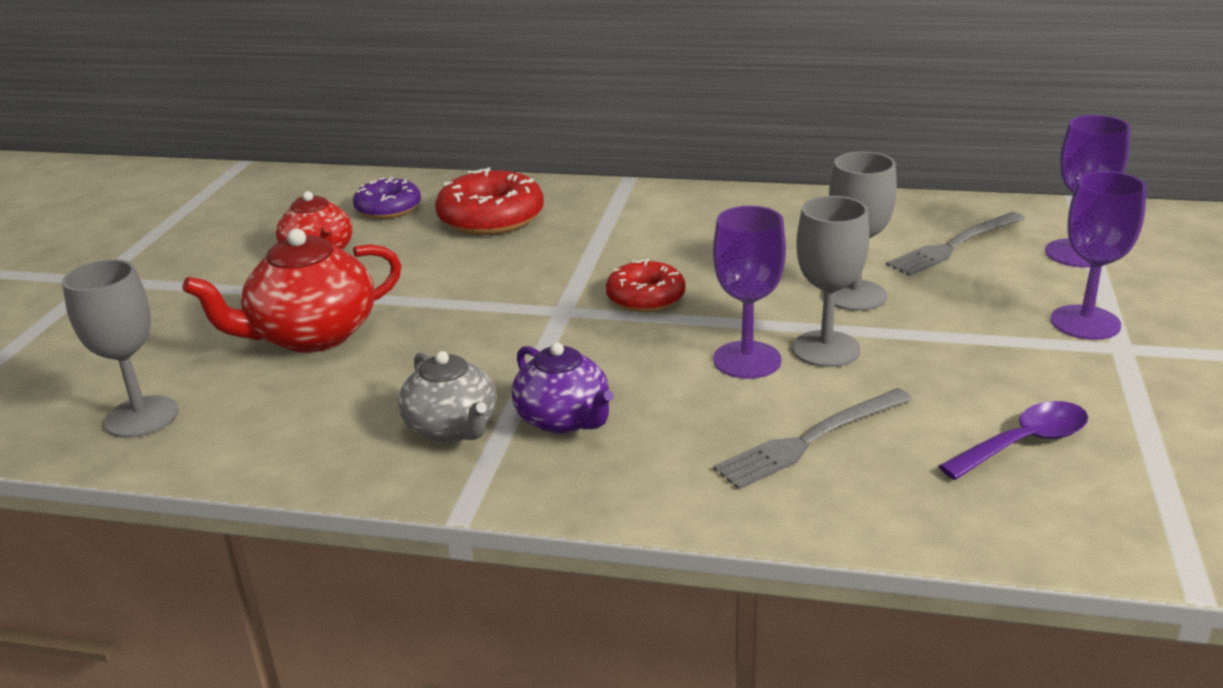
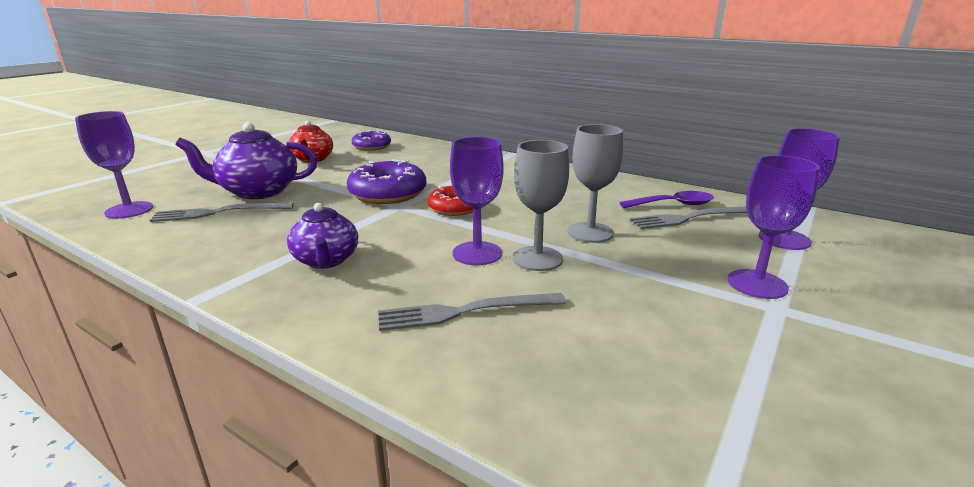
camera: 20 degrees right, 5 degrees down
grey goblet [62,259,179,438] -> purple goblet [75,111,153,219]
red teapot [182,229,401,353] -> purple teapot [176,122,317,199]
grey teapot [398,351,497,443] -> none
red donut [435,167,544,235] -> none
purple spoon [938,401,1088,480] -> purple spoon moved to [620,191,714,208]
none -> grey fork [150,202,294,222]
none -> purple donut [347,159,426,204]

